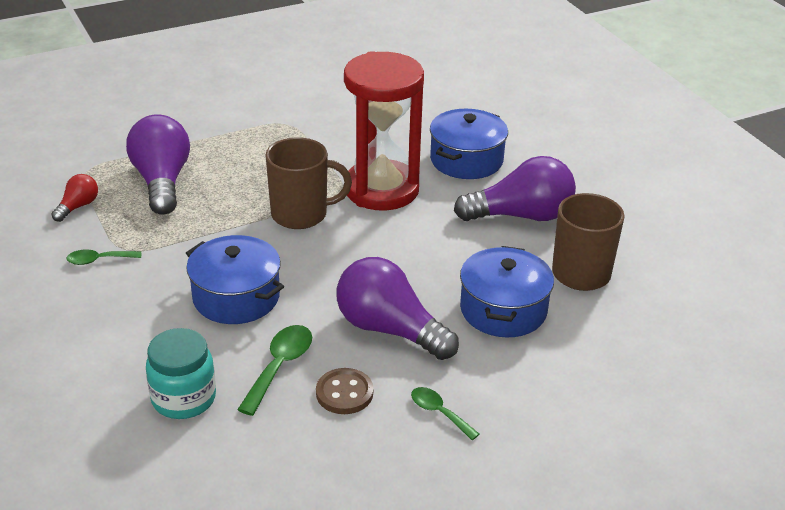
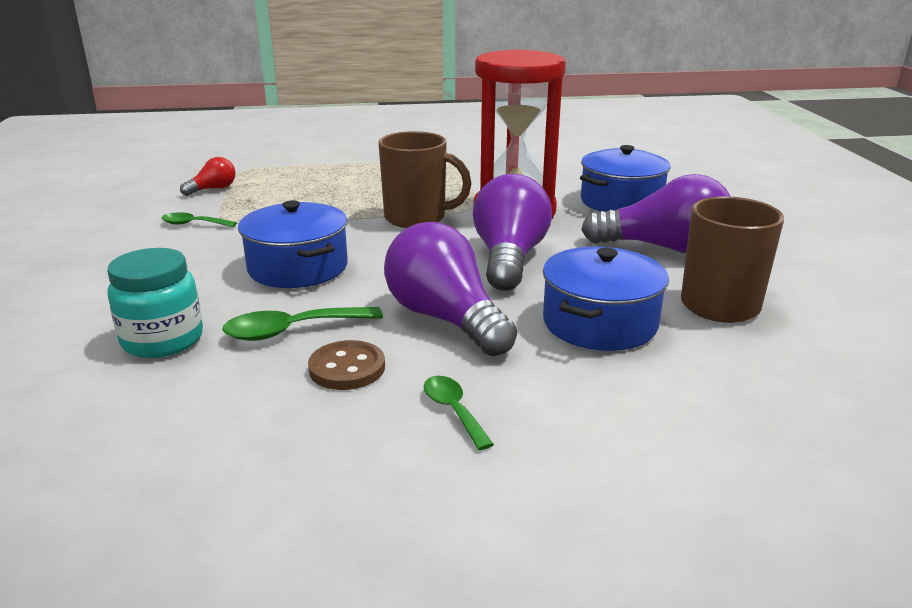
camera: 20 degrees right, 10 degrees down
purple light bulb [126,115,190,214] -> purple light bulb moved to [473,174,552,291]
green spoon [237,325,312,416] -> green spoon turned 150 degrees counterclockwise [222,307,383,341]

